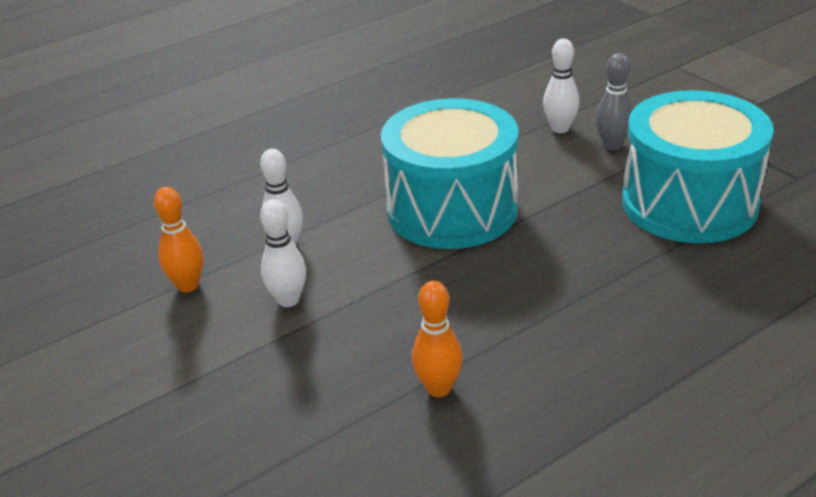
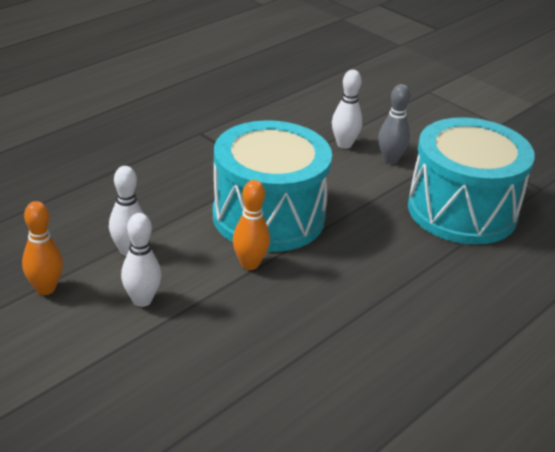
camera: 15 degrees left, 0 degrees up
orange bowling pin [412,281,463,397] -> orange bowling pin moved to [233,180,270,270]

